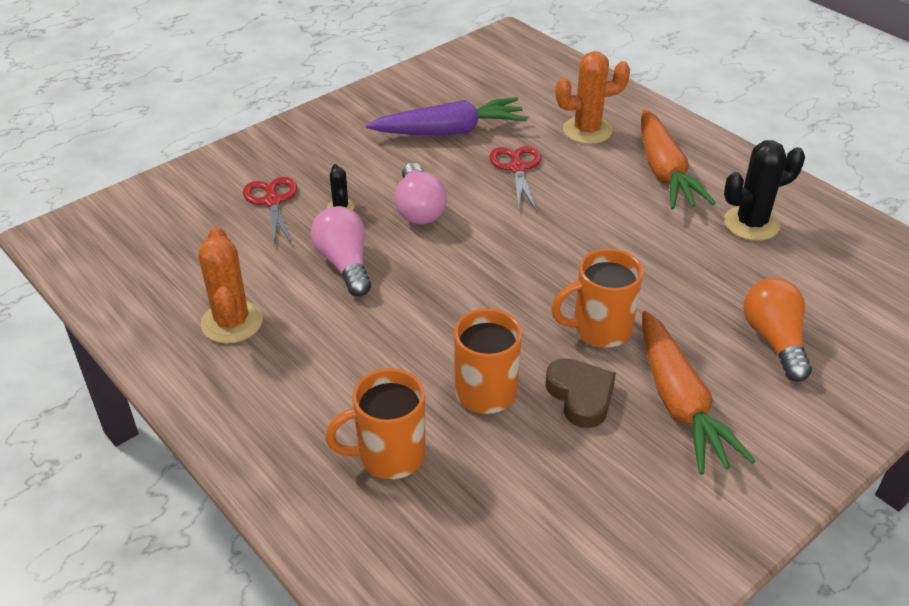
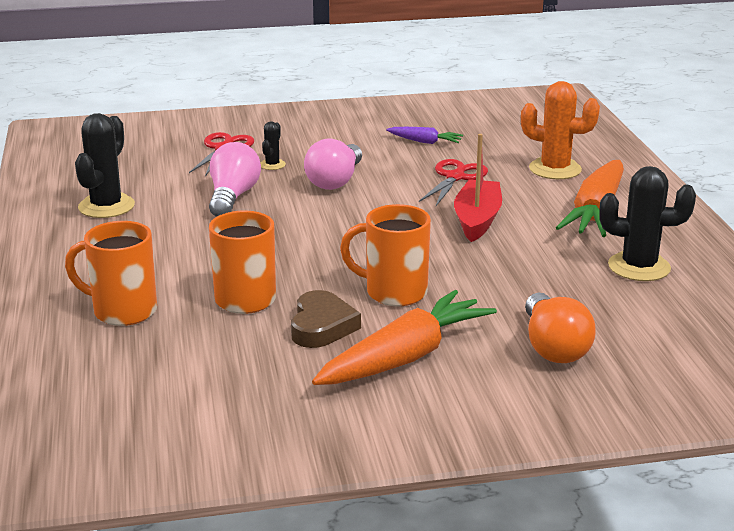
camera: 30 degrees right, 15 degrees down
orange cactus [198,227,263,344] -> black cactus [75,113,135,218]
purple carrot [366,97,527,136] -> purple carrot [386,127,463,144], size x0.49
orange carrot [642,311,755,475] -> orange carrot turned 150 degrees counterclockwise [312,290,497,385]
orange light bulb [743,278,812,382] -> orange light bulb turned 150 degrees clockwise [525,293,596,363]
none -> red boat [454,134,502,242]

